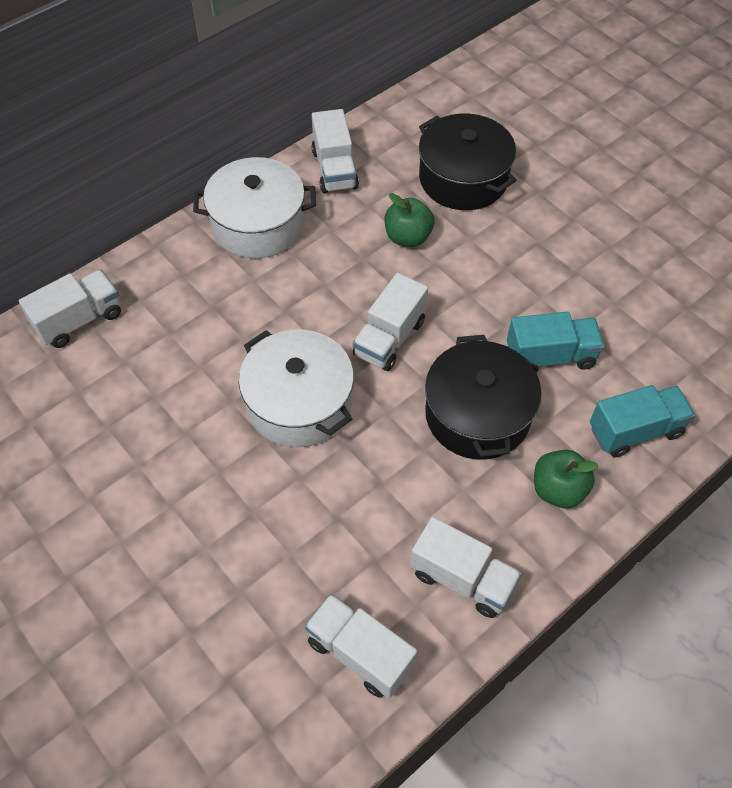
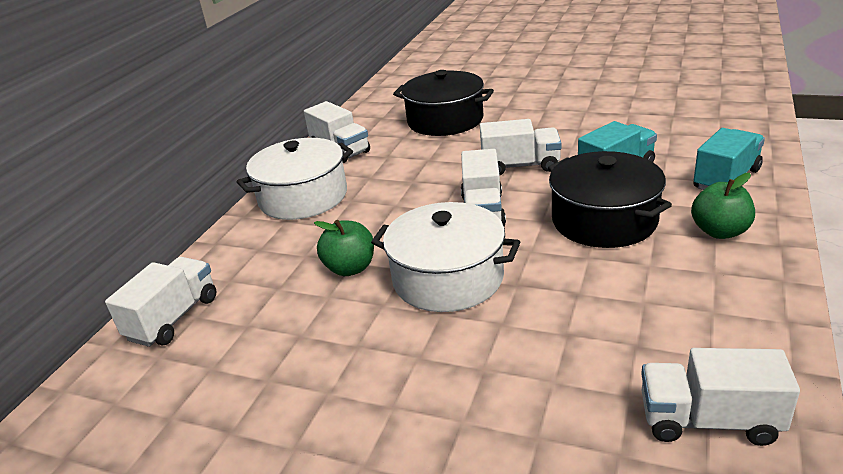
camera: 25 degrees left, 25 degrees down
green apple [385,193,435,247] -> green apple moved to [314,220,374,276]
white truck [410,517,522,618] -> white truck moved to [480,119,561,175]

